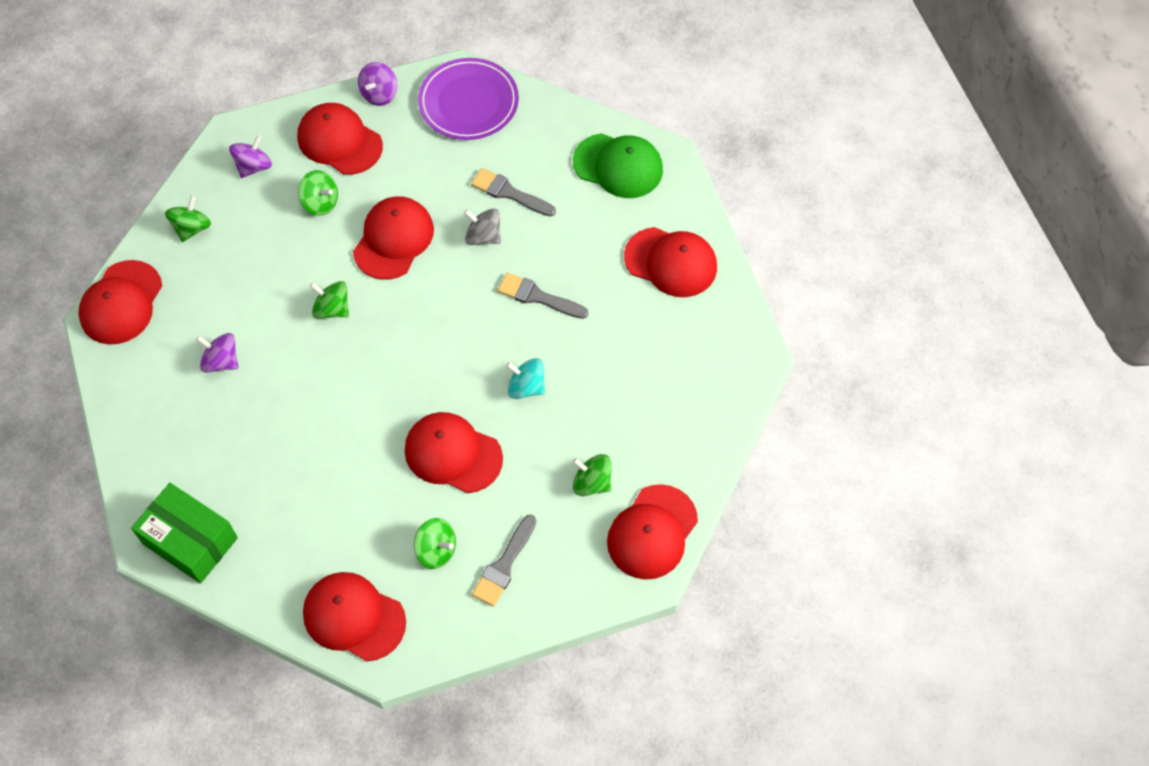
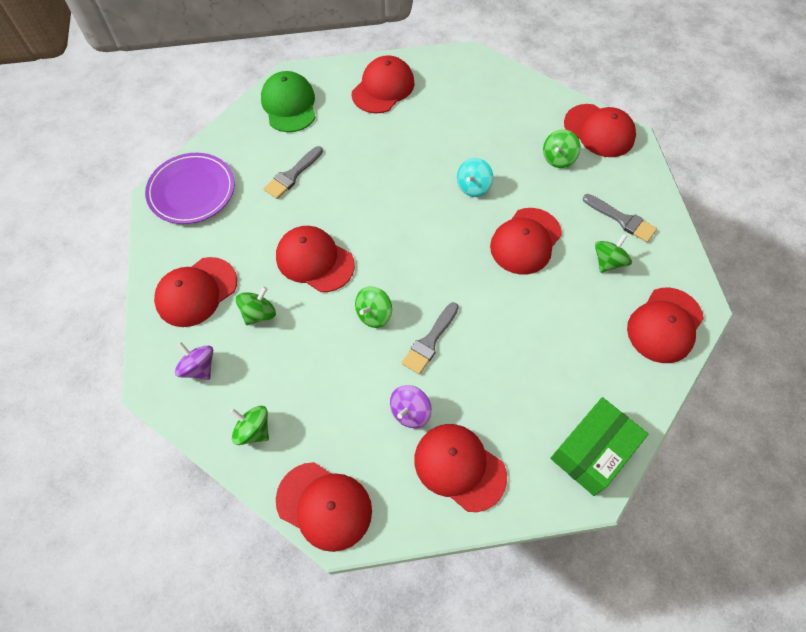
camera: 80 degrees left, 0 degrees up
purple spinning top [358,62,398,106] -> none
grey spinning top [464,208,501,245] -> none
grey brush [497,273,589,319] -> grey brush moved to [402,302,459,375]
green cap [573,133,663,198] -> green cap turned 45 degrees counterclockwise [261,71,316,132]
none -> red cap [414,424,507,512]

